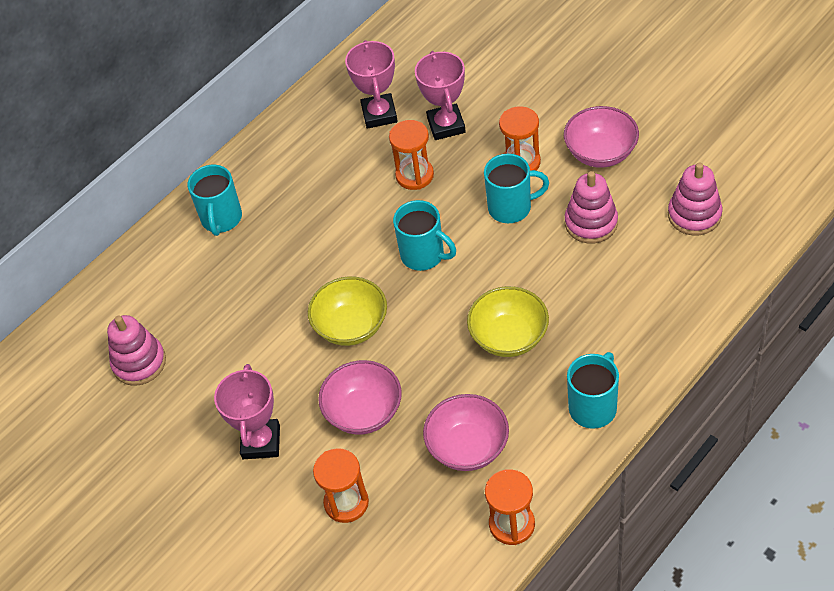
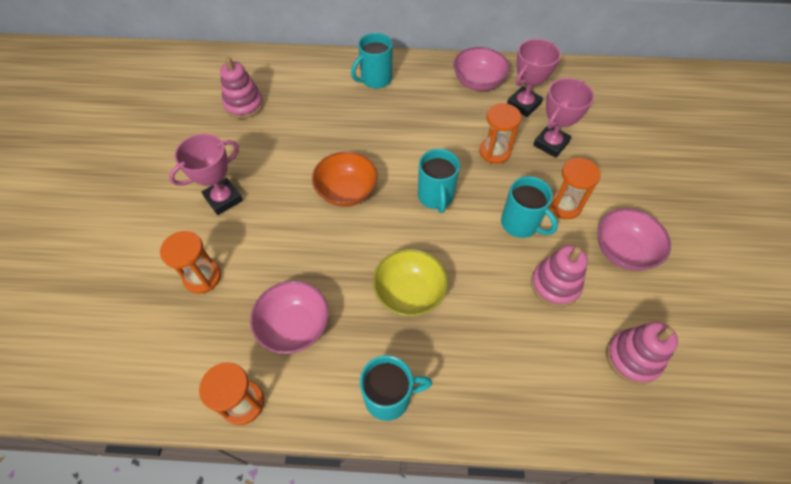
camera: 45 degrees right, 5 degrees up
yellow bowl [308,276,387,346] -> orange bowl [312,151,378,207]
pink bowl [318,360,402,435] -> pink bowl moved to [453,47,510,91]

